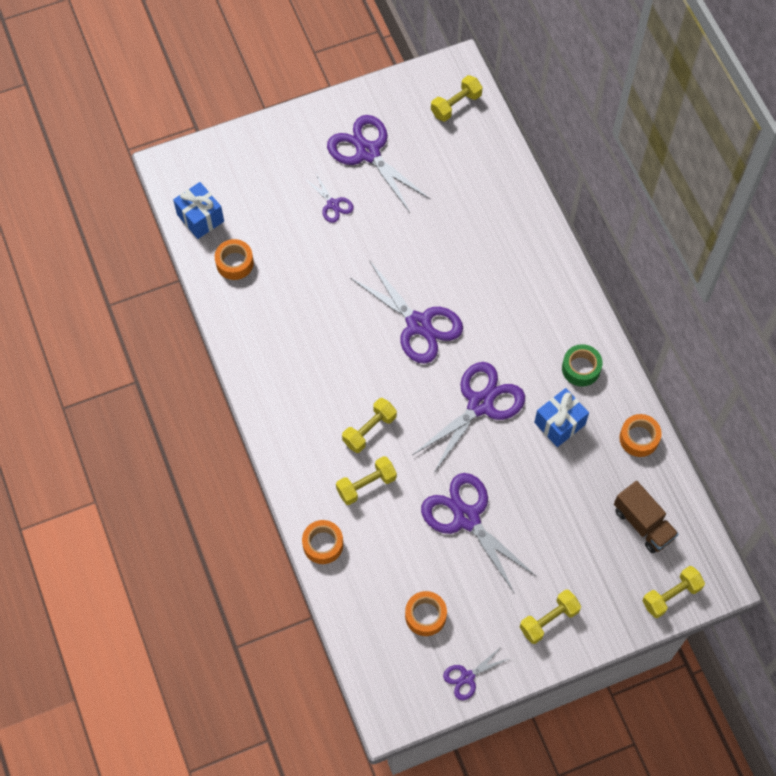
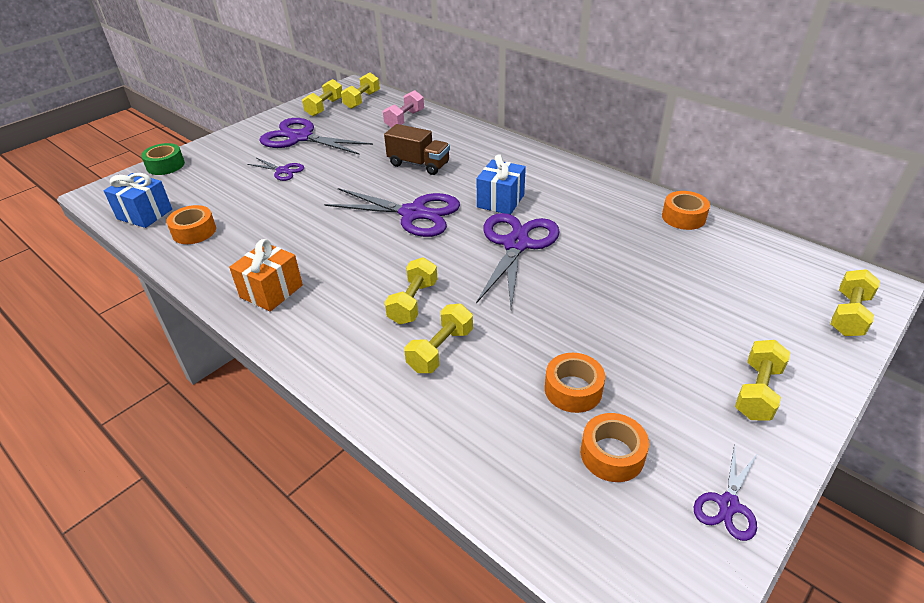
camera: 25 degrees left, 25 degrees down
orange tape [302,520,343,564] -> orange tape moved to [545,353,605,413]
purple scissors [421,473,537,594] -> none
blue gift [534,388,589,447] -> blue gift moved to [477,154,526,215]
green tape [562,344,603,386] -> green tape moved to [141,143,185,175]
brown truck [614,481,679,553] -> brown truck moved to [384,124,450,175]
none -> orange gift [229,239,303,312]
none -> yellow dumbbell [302,79,342,117]
none -> pink dumbbell [383,90,424,128]

